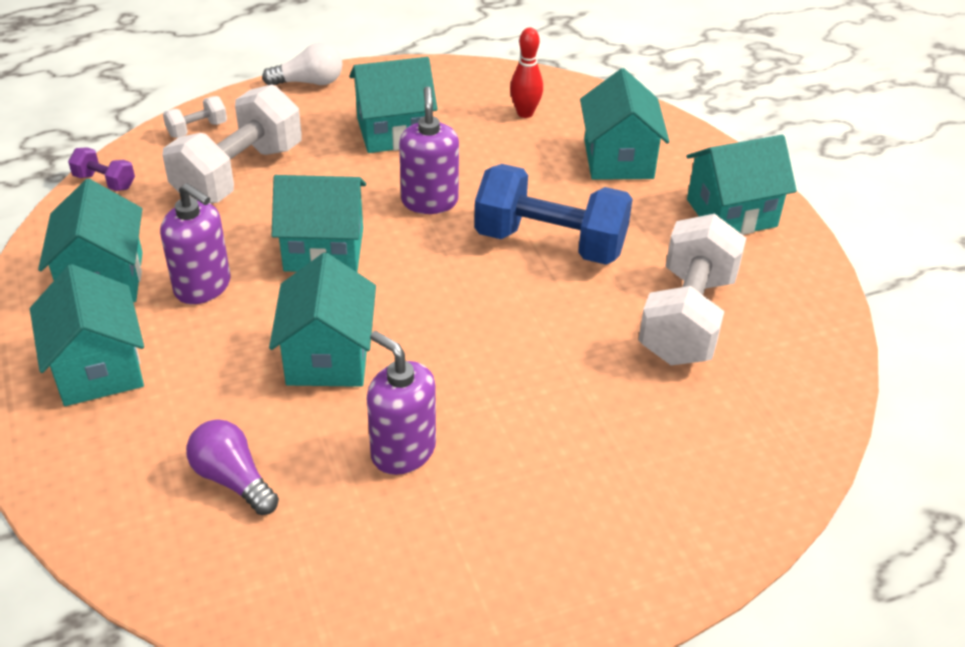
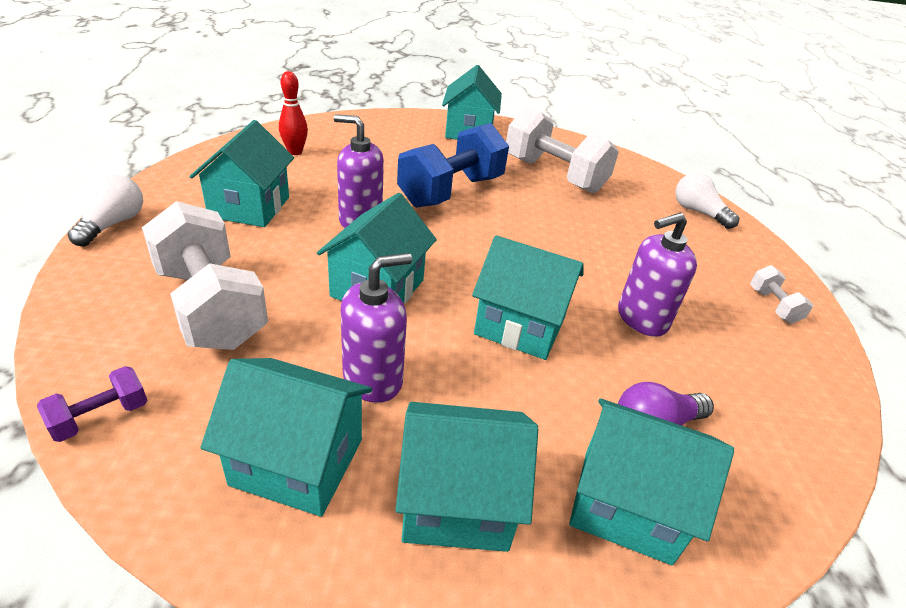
camera: 70 degrees left, 5 degrees down
white dumbbell [163,96,227,138] -> white dumbbell moved to [750,265,813,324]
turquoise house [580,68,669,180] -> turquoise house moved to [569,399,734,565]
none -> white light bulb [675,173,739,229]

